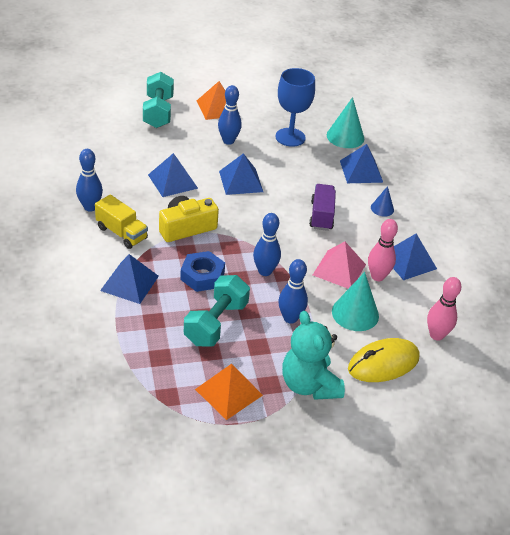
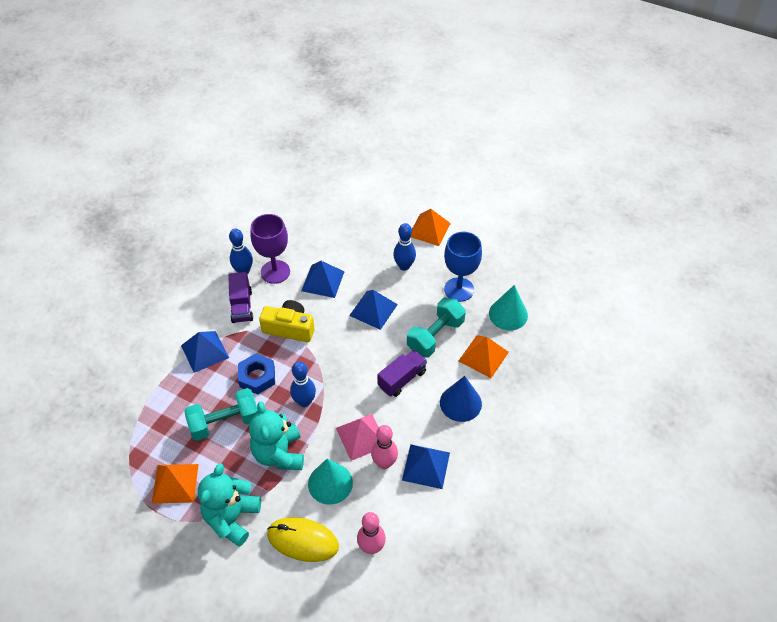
camera: 45 degrees right, 10 degrees up
yellow truck [95,195,148,249] -> purple truck [228,272,253,323]
turquoise dumbbell [143,72,174,128] -> turquoise dumbbell moved to [407,298,466,358]
blue bowling pin [279,259,308,324] -> turquoise teddy bear [249,401,304,470]
blue pyramid [340,144,383,183] -> orange pyramid [459,335,509,378]
blue cone [371,186,394,217] -> blue cone [440,376,482,422], size x1.77
none -> purple goblet [251,214,290,284]

